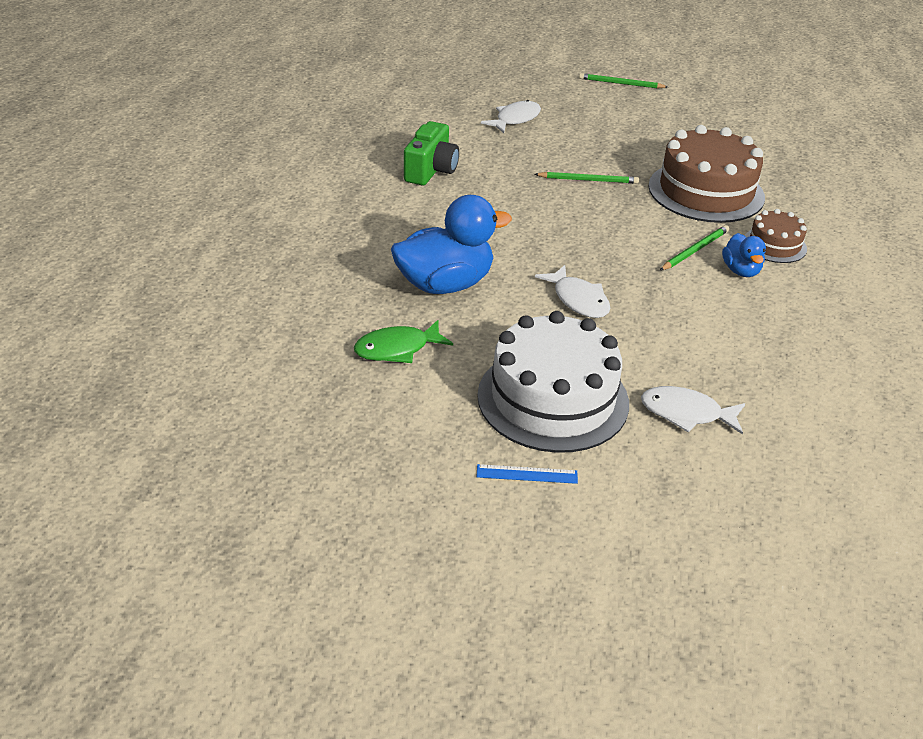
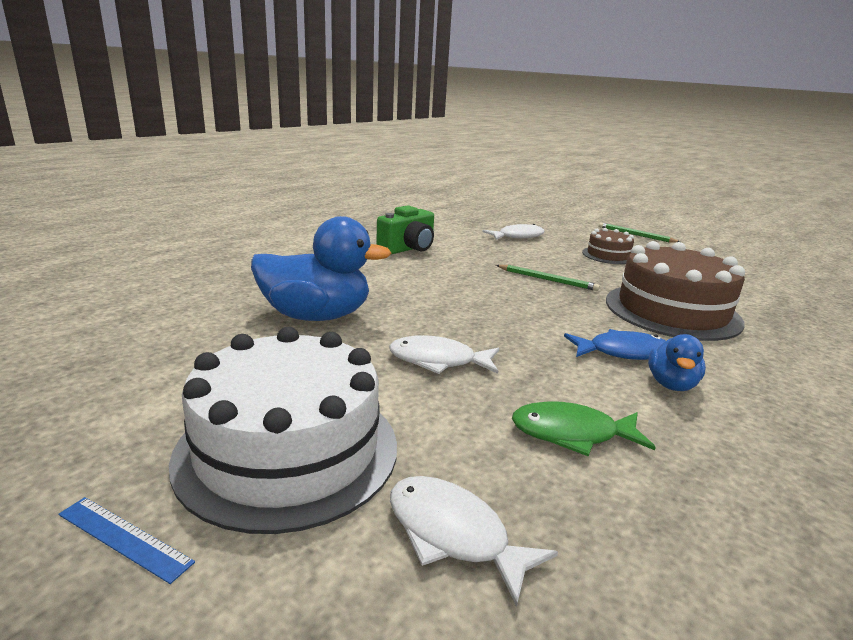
camera: 25 degrees right, 15 degrees down
green fish [354,320,453,363] -> green fish moved to [512,401,656,456]
white fish [535,265,611,318] -> white fish turned 105 degrees clockwise [389,335,499,374]
green pencil [660,225,729,271] -> blue fish [564,329,666,360]
brown cake [744,209,807,263] -> brown cake moved to [582,228,634,264]

